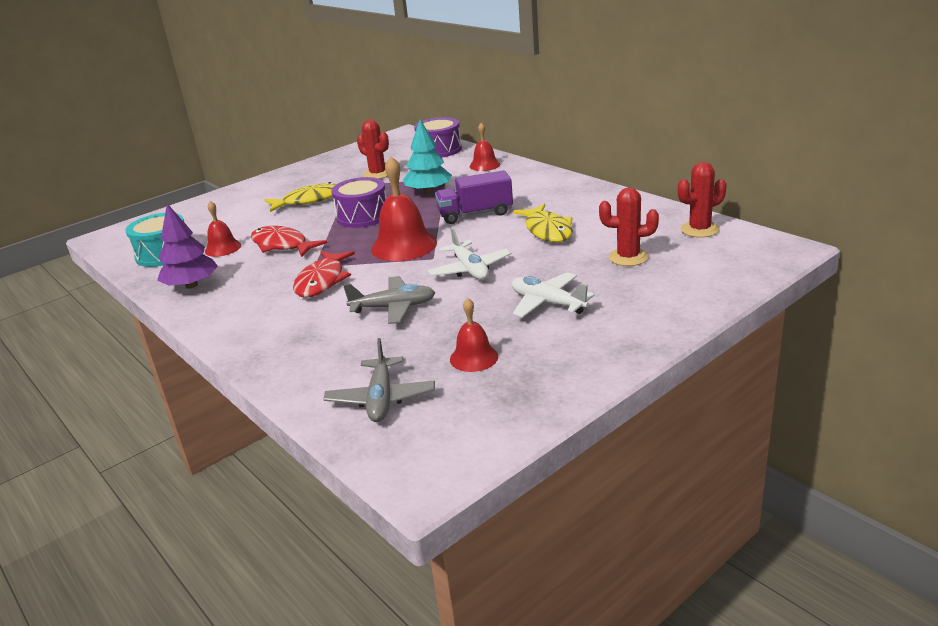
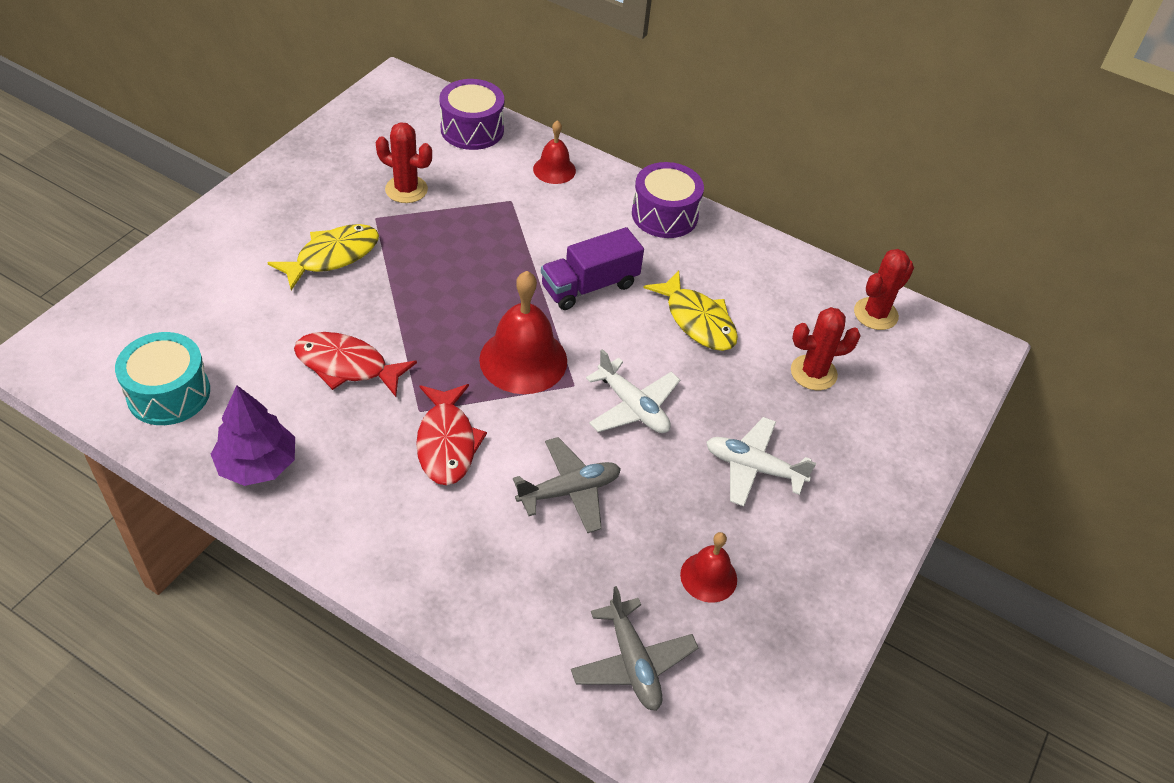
camera: 25 degrees left, 20 degrees up
red bell [205,201,241,257] -> none
purple drum [331,177,387,228] -> purple drum moved to [632,162,704,238]
turquoise tree [403,120,452,194] -> none

